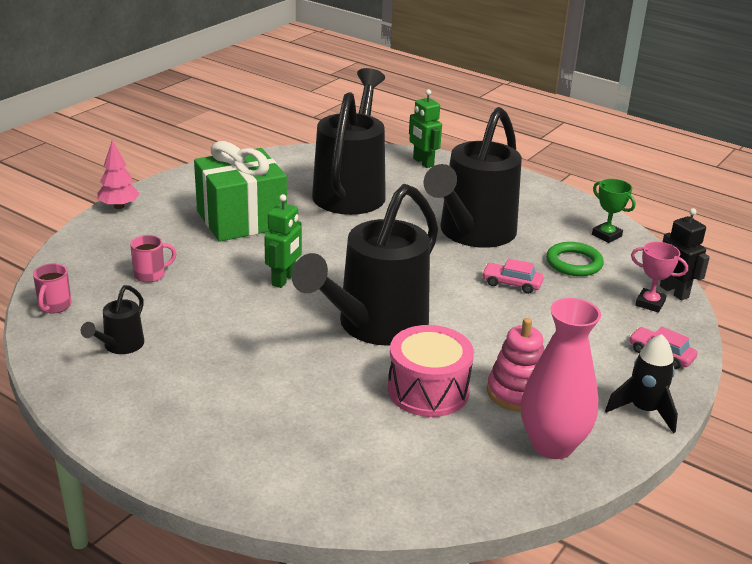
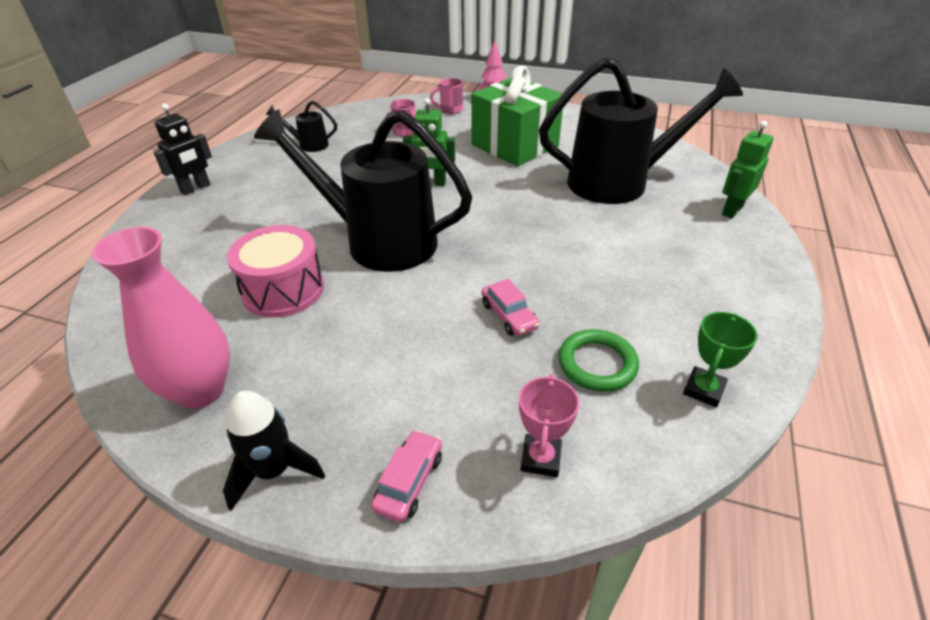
camera: 75 degrees right, 10 degrees up
pink mug [33,263,72,313] -> pink mug moved to [430,78,463,114]
black watering can [424,107,522,248] -> none
pink car [482,258,544,294] -> pink car turned 150 degrees clockwise [482,279,540,336]
pink stacking toy [487,318,545,412] -> none
black robot [660,208,710,300] -> black robot moved to [154,104,212,195]

